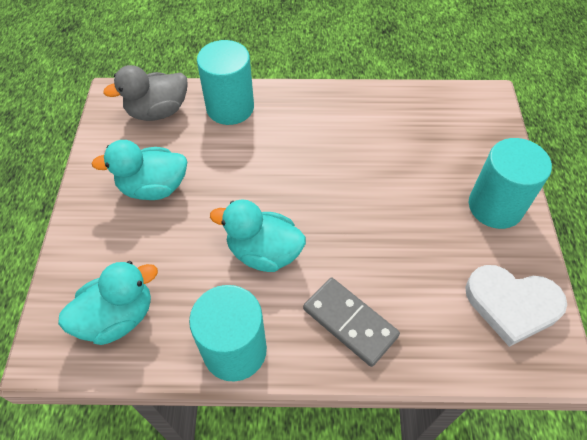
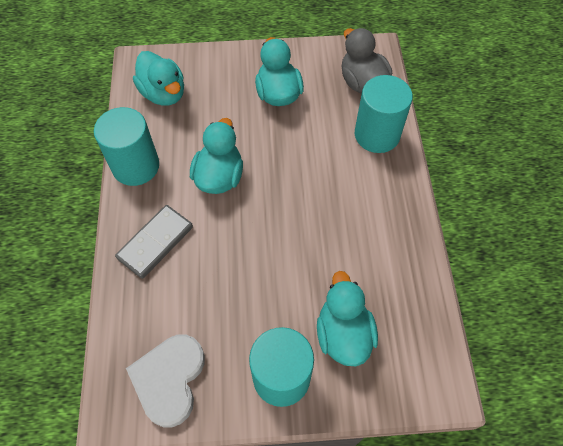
camera: 85 degrees right, 5 degrees up
none -> turquoise duck [317,271,378,366]

